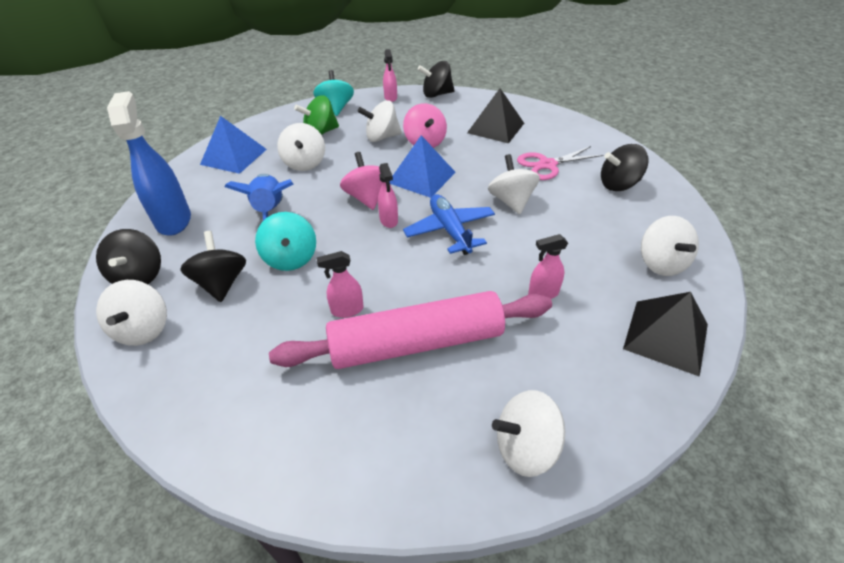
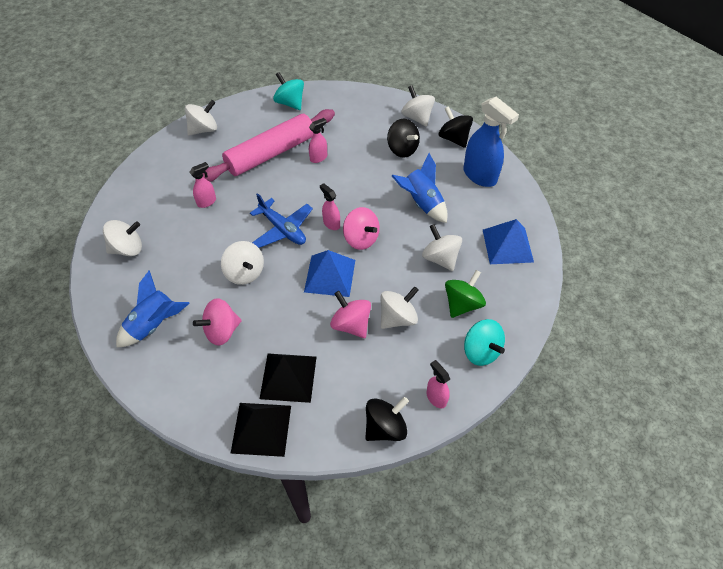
camera: 155 degrees right, 10 degrees up
turquoise spinning top [255,212,316,271] -> turquoise spinning top moved to [273,72,304,110]
pink scissors [517,146,604,180] -> pink spinning top [193,298,242,346]
black spinning top [601,144,649,191] -> blue rocket [116,271,190,348]
black pyramid [623,292,708,377] -> black pyramid moved to [230,403,291,457]
white spinning top [641,216,699,276] -> white spinning top turned 105 degrees clockwise [103,220,142,256]

